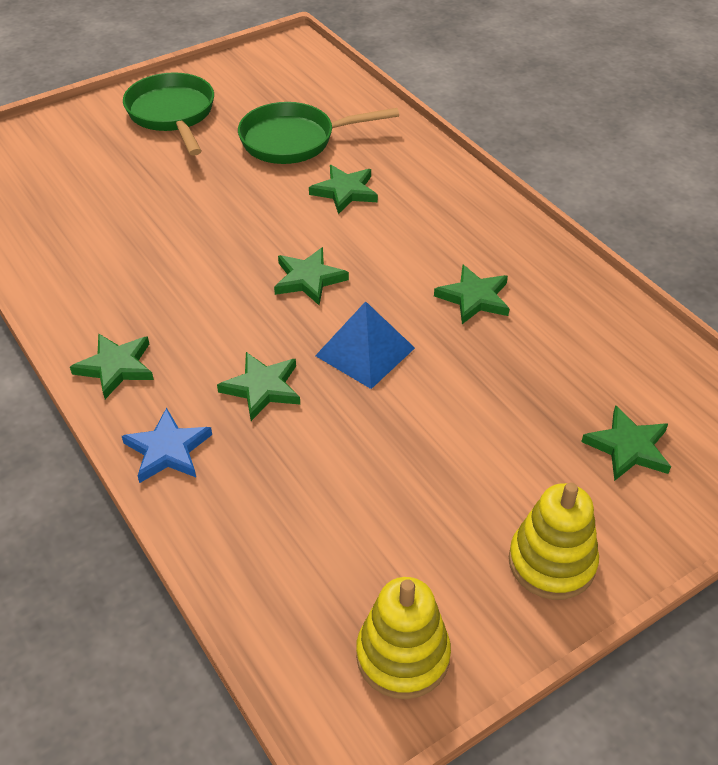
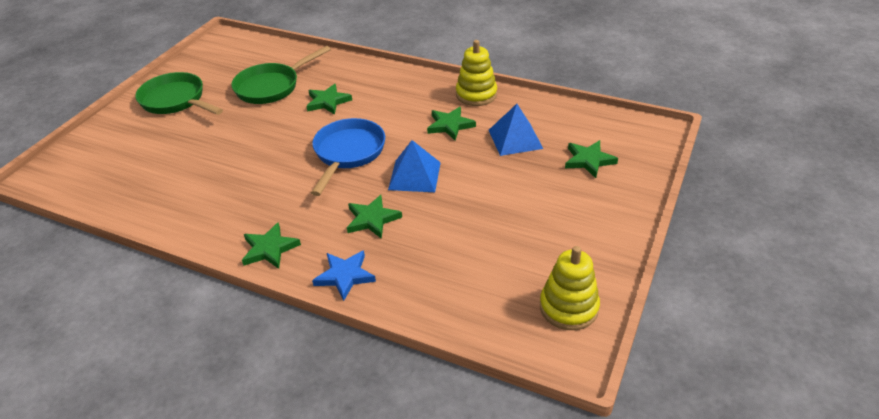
camera: 30 degrees left, 5 degrees down
green star [274,247,349,305] -> blue pan [311,118,385,196]
yellow stacking toy [509,483,599,600] -> yellow stacking toy moved to [456,40,497,106]
none -> blue pyramid [489,104,543,156]

